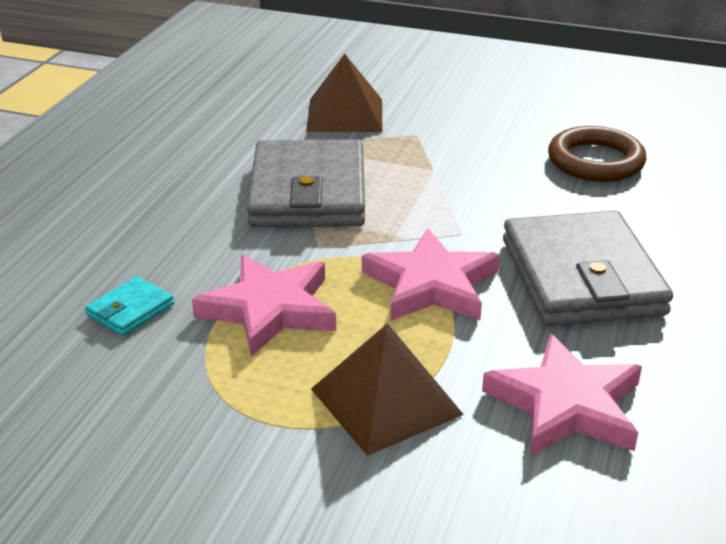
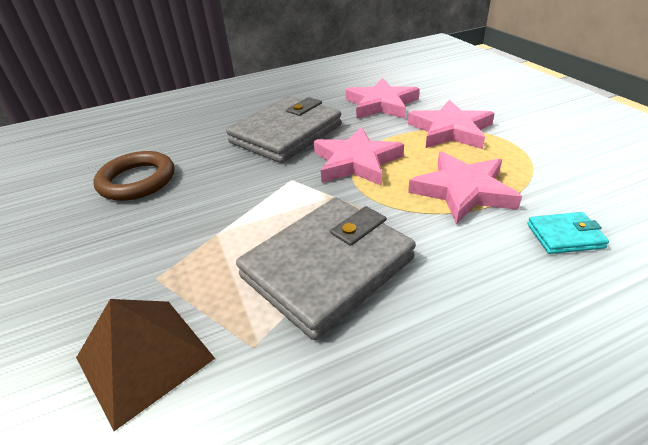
camera: 130 degrees left, 5 degrees up
brown pyramid [311,323,464,456] -> pink star [408,100,495,149]

